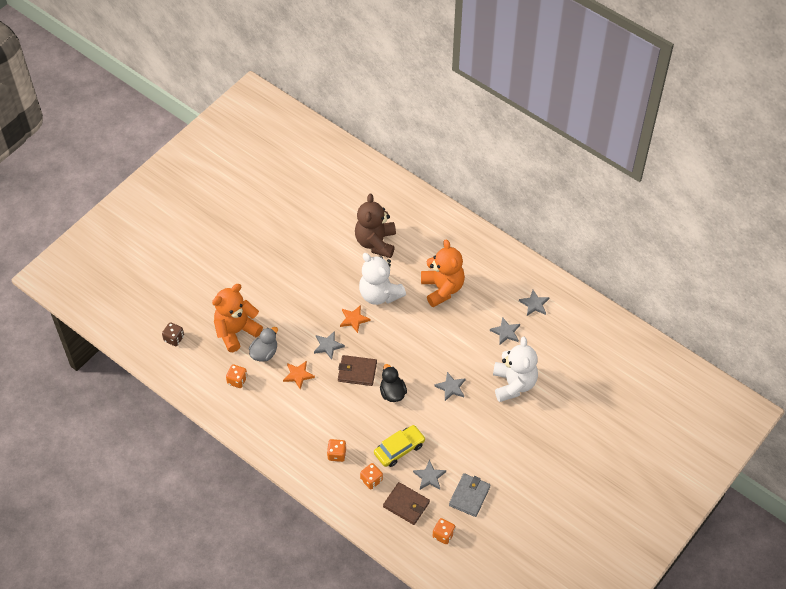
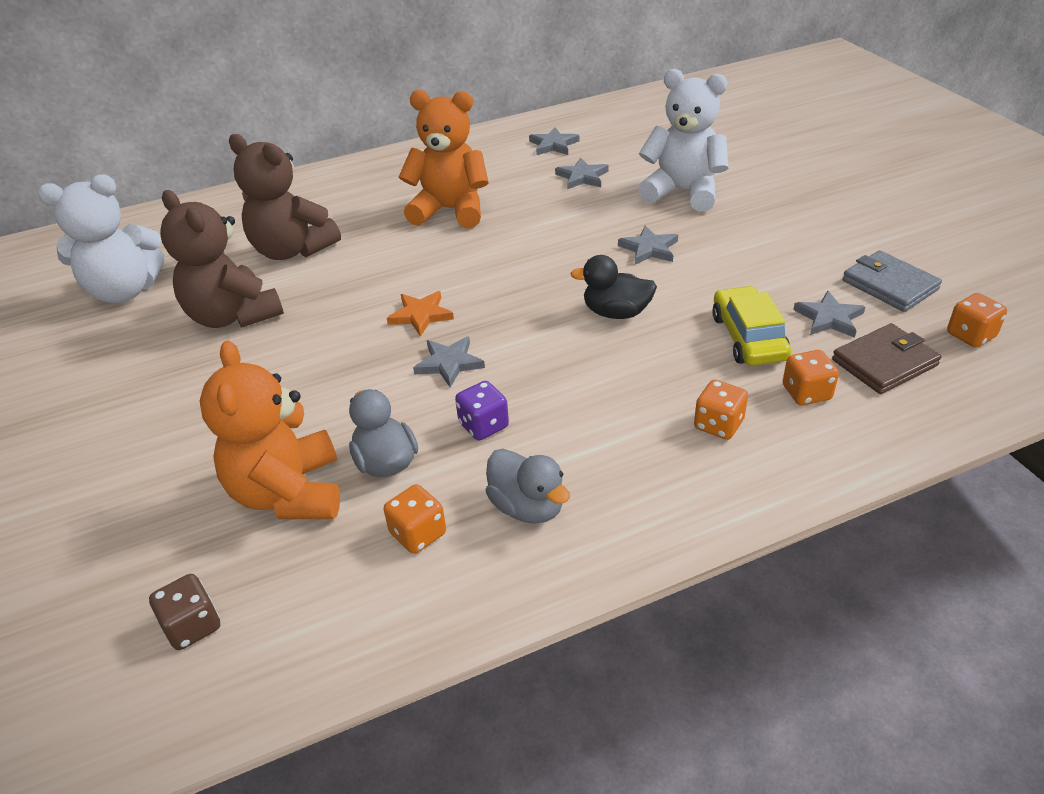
camera: 60 degrees left, 15 degrees down
orange star [283,361,315,389] -> purple dice [455,381,509,441]
brown wallet [338,355,377,386] -> none
white teddy bear [359,253,406,305] -> white teddy bear moved to [38,175,165,303]
none -> brown teddy bear [160,190,284,328]
none -> grey duck [486,449,570,524]

